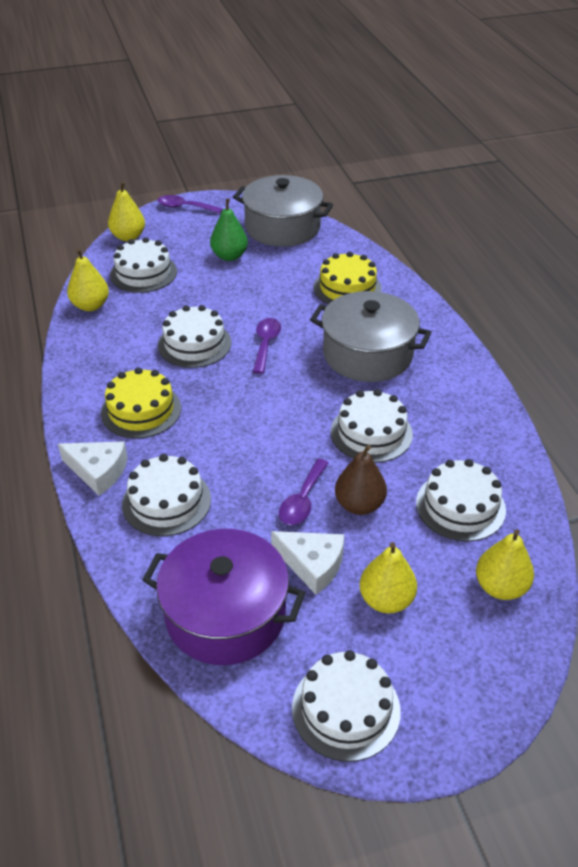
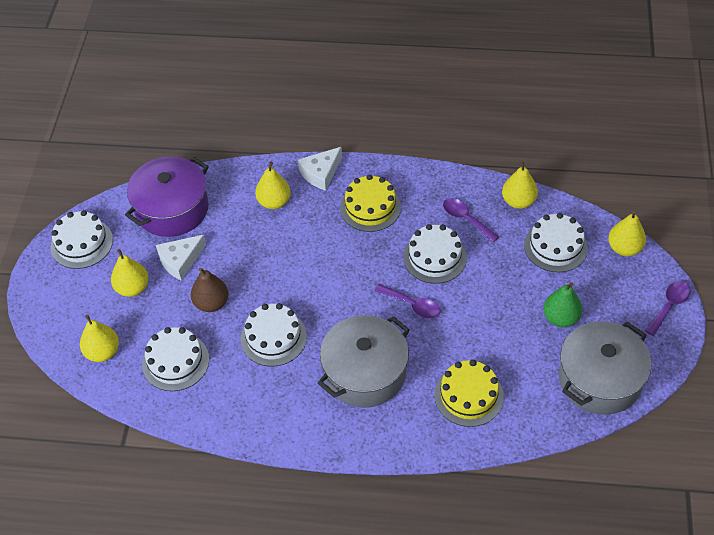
camera: 115 degrees right, 10 degrees up
white cake [122,454,211,536] -> yellow pear [255,162,291,209]
purple spoon [279,459,329,525] -> purple spoon moved to [443,198,499,242]

